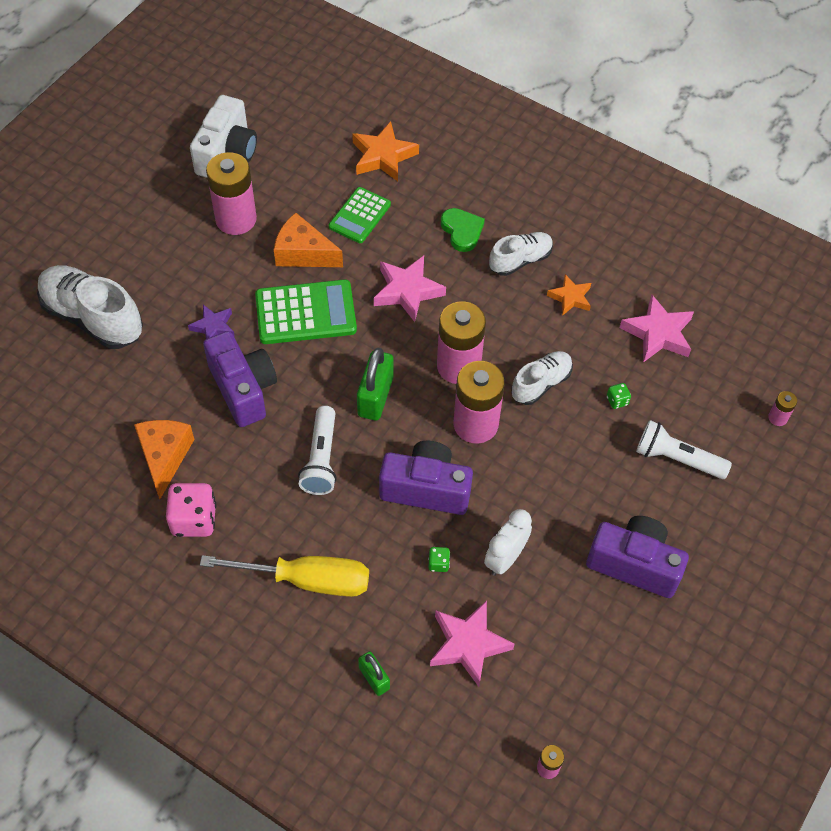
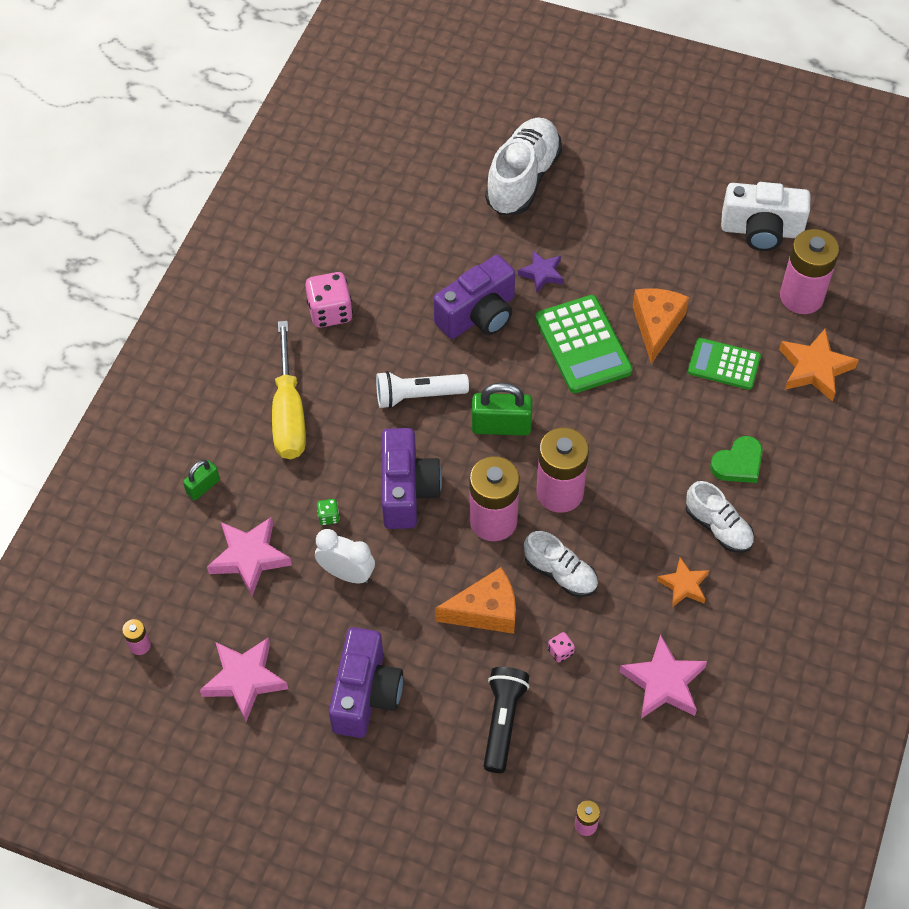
camera: 80 degrees right, 0 degrees up
orange cheese [134,420,194,499] -> orange cheese moved to [435,567,516,634]
pink battery [206,152,257,235] -> pink battery moved to [780,229,839,314]
pink star [374,256,446,322] -> pink star moved to [200,637,288,722]
green dice [607,383,631,409] -> pink dice [548,632,575,662]
white flashlight [636,420,732,479] -> black flashlight [484,667,529,773]

